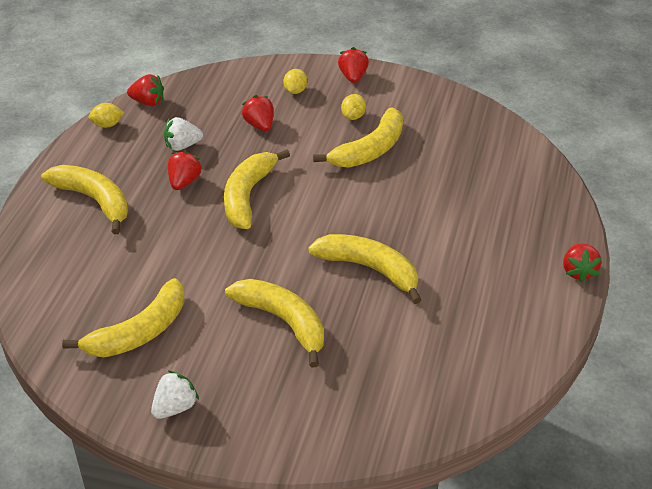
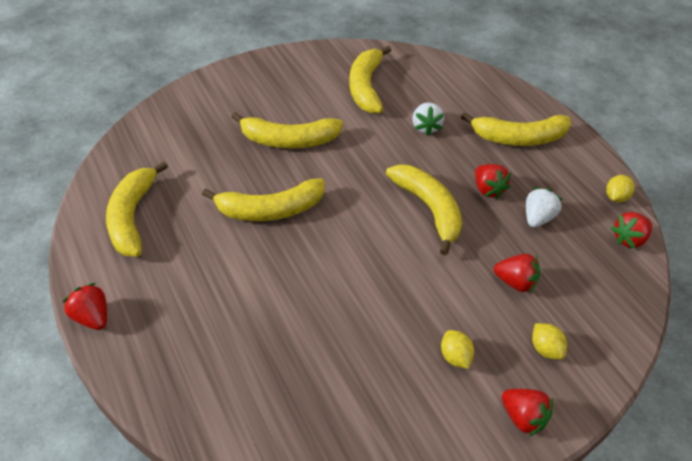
camera: 135 degrees right, 5 degrees up
white strawberry [151,371,199,419] -> white strawberry moved to [412,102,444,136]
yellow banana [313,107,403,167] -> yellow banana moved to [106,161,168,257]

